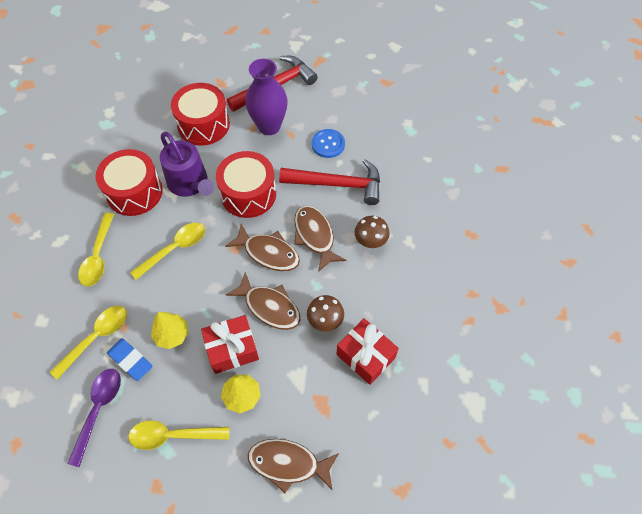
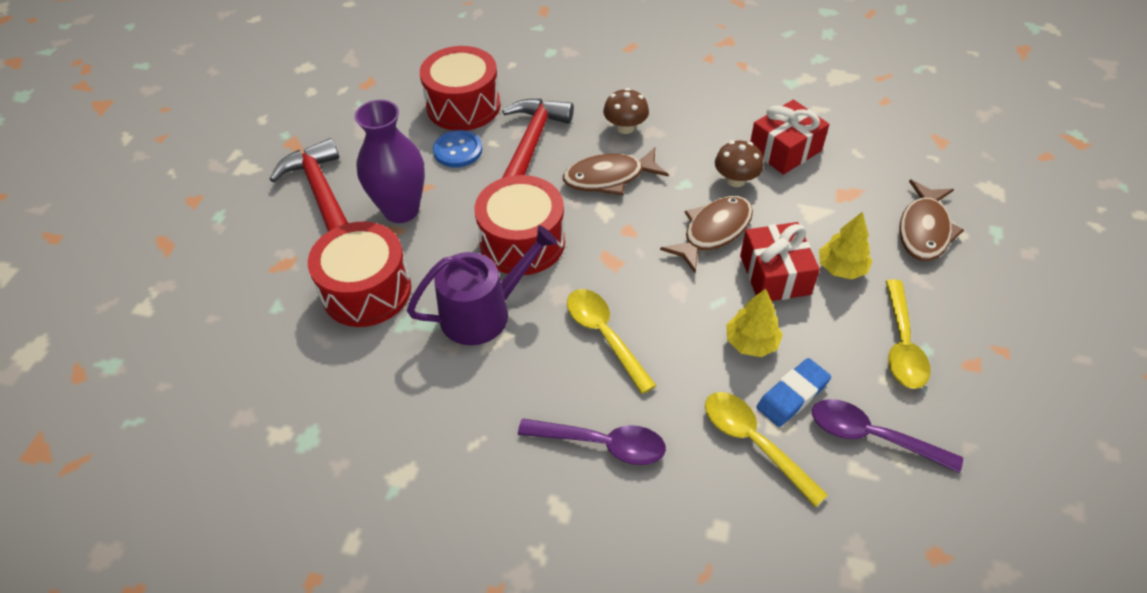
camera: 80 degrees left, 10 degrees down
yellow spoon [78,213,114,287] -> purple spoon [518,418,666,465]
red drum [95,149,163,216] -> red drum moved to [420,46,501,130]
brown fish [225,224,300,271] -> none

